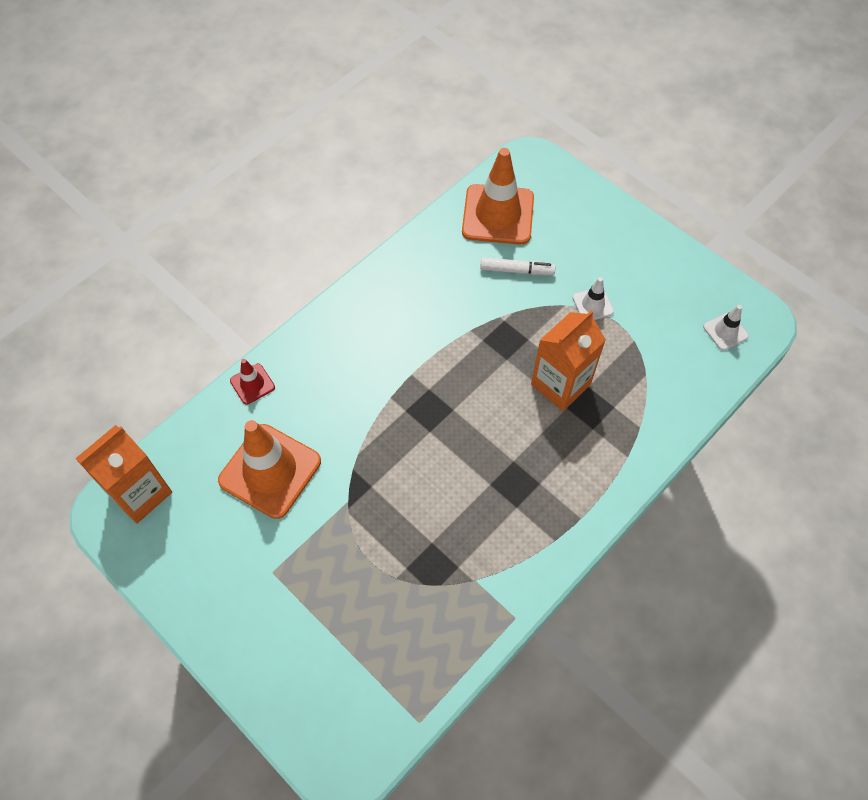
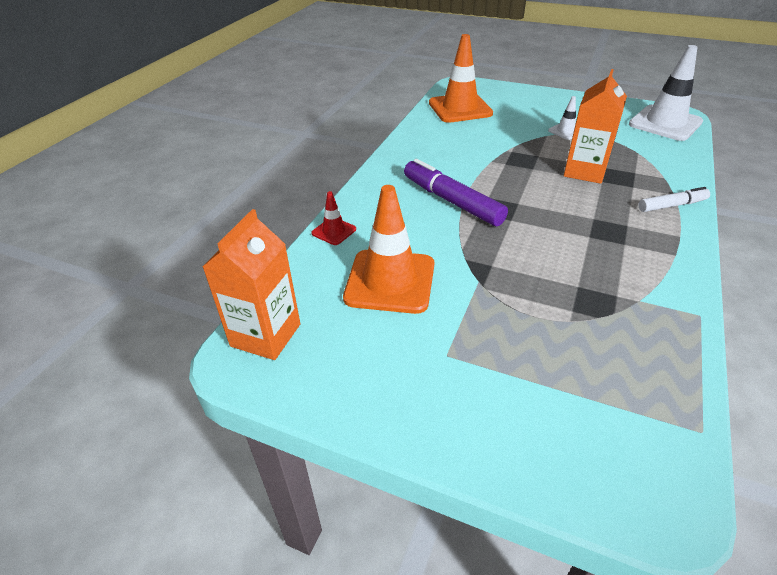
camera: 20 degrees left, 20 degrees down
white marker [480,257,556,275] -> white marker moved to [638,187,710,212]
white traffic cone [703,305,749,350] -> white traffic cone [629,45,703,141], size x2.12
none -> purple marker [404,159,508,226]

